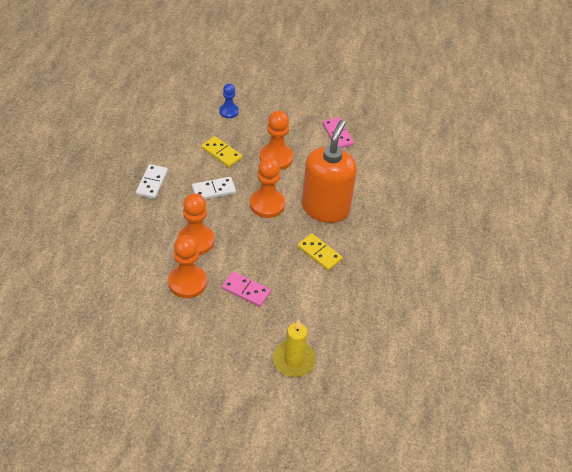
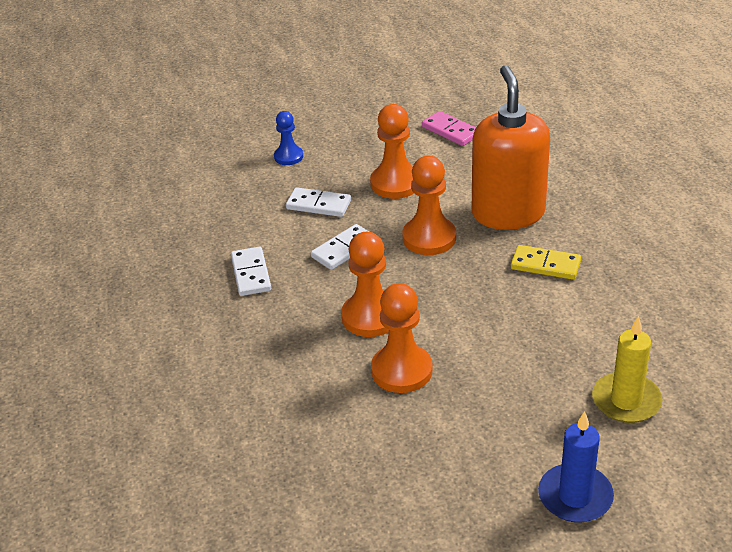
camera: 20 degrees left, 10 degrees down
yellow domino [201,136,242,167] -> white domino [286,187,351,217]
pink domino [222,272,271,307] -> none
none -> blue candle [538,411,614,523]

